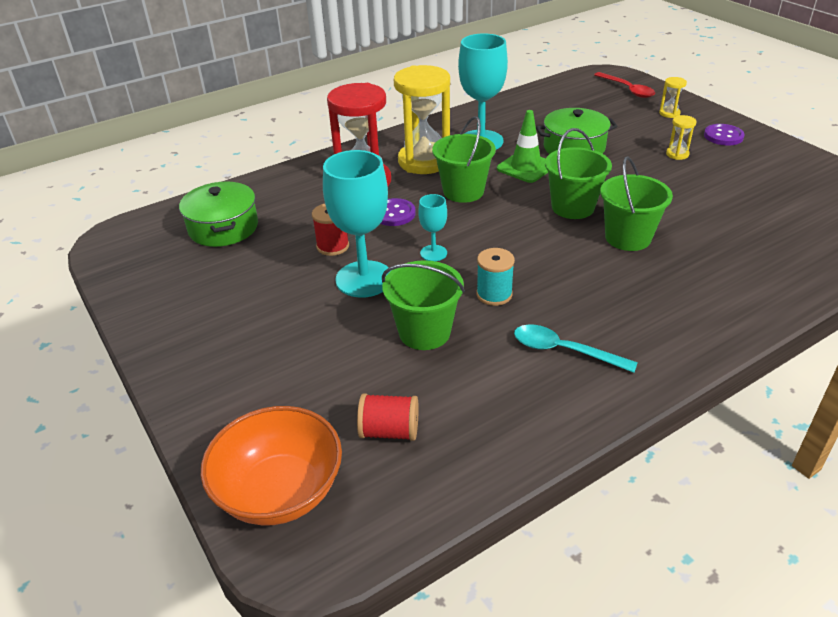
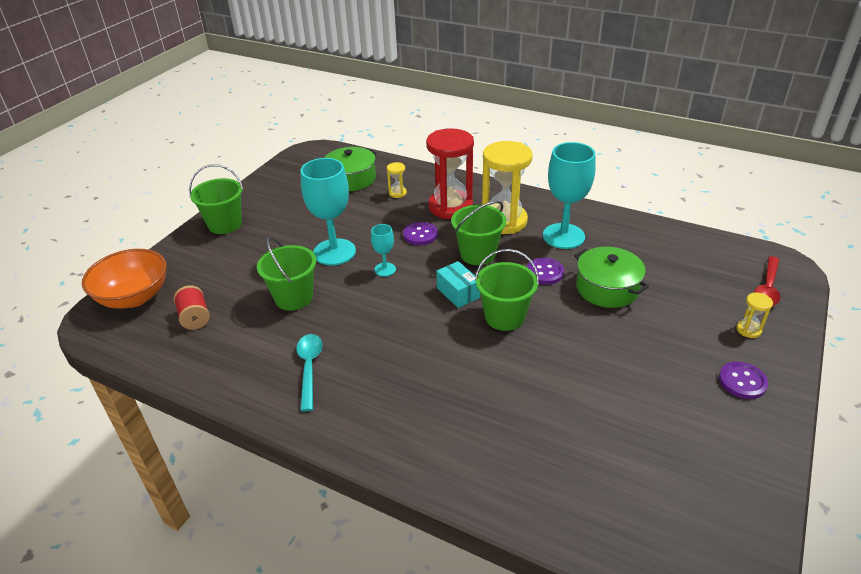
camera: 60 degrees right, 0 degrees up
red spool [312,204,349,256] -> none
turquoise spool [476,248,515,306] -> none
green traffic cone [497,110,548,183] -> purple button [527,258,564,285]
green bucket [600,156,673,251] -> green bucket moved to [189,164,243,234]
yellow hourglass [666,115,696,160] -> yellow hourglass moved to [387,162,407,198]
none -> turquoise box [436,261,480,308]

